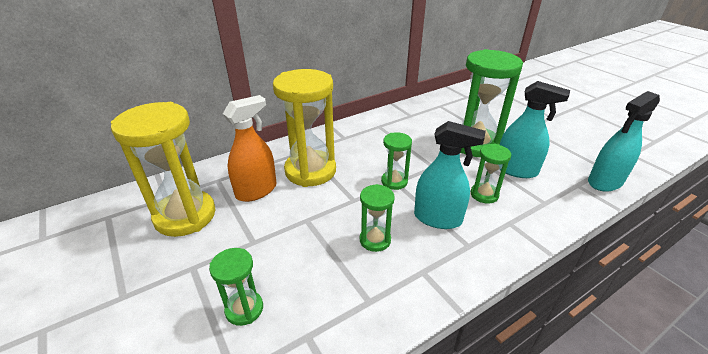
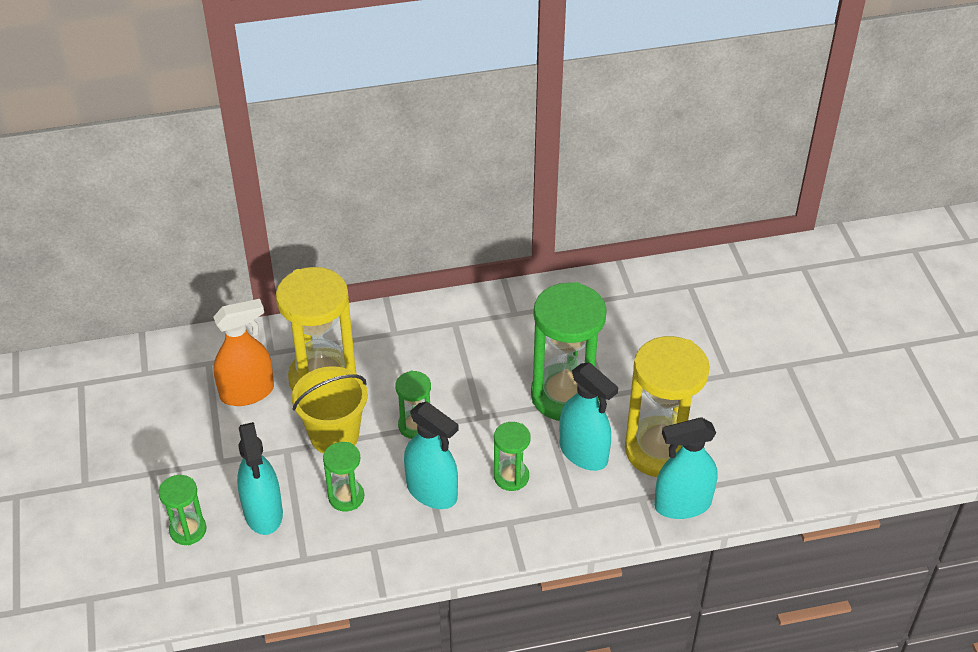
camera: 20 degrees right, 10 degrees up
yellow hourglass [111,102,216,237] -> yellow hourglass moved to [625,336,710,477]
none -> turquoise spray bottle [237,422,283,535]
none -> yellow bucket [292,366,368,454]

